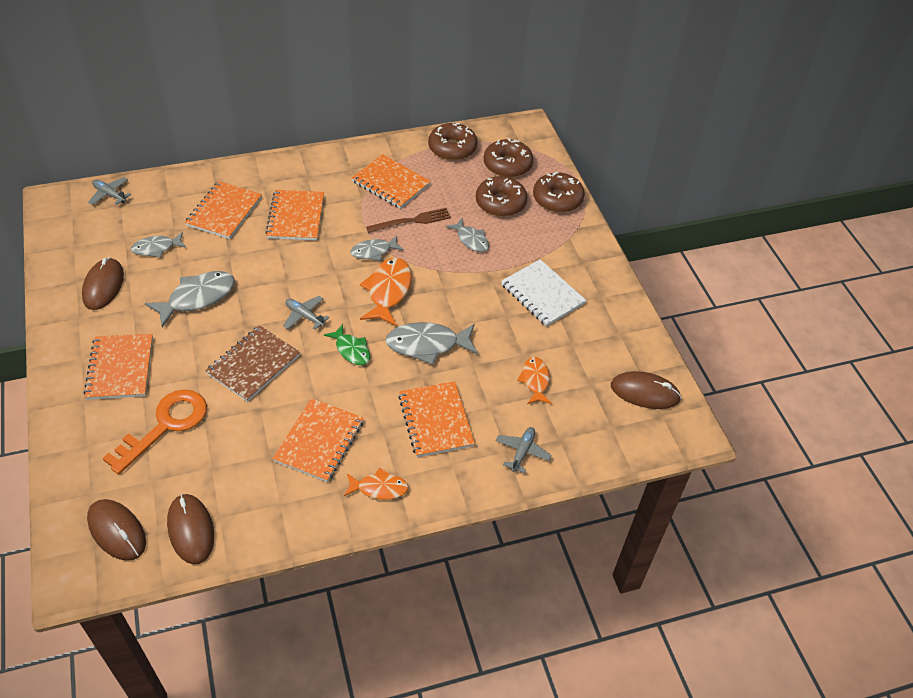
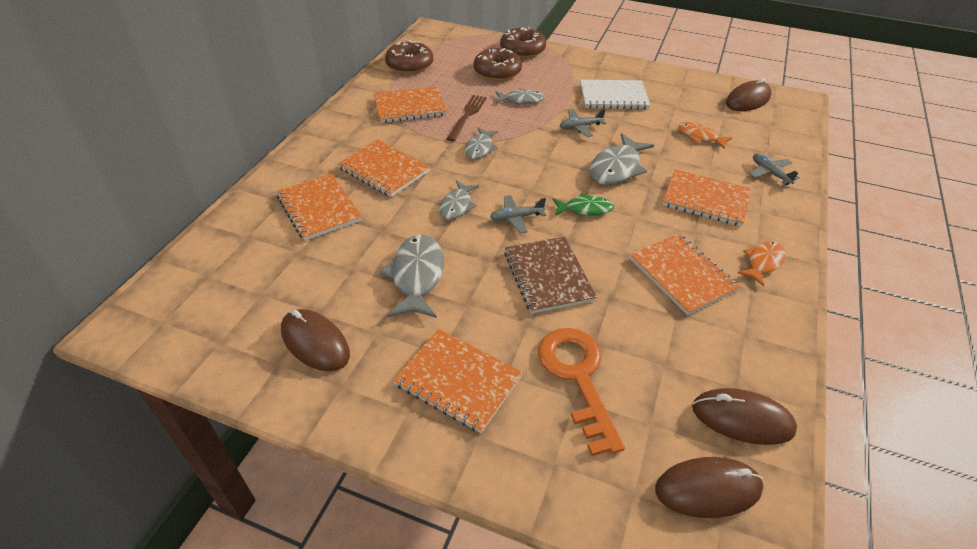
camera: 50 degrees left, 5 degrees down
grey plane [88,177,131,205] -> grey plane moved to [560,109,606,137]
grey fish [131,232,186,258] -> grey fish moved to [439,180,479,220]
orange fish [360,258,412,326] -> none
brown donut [484,138,533,178] -> none

